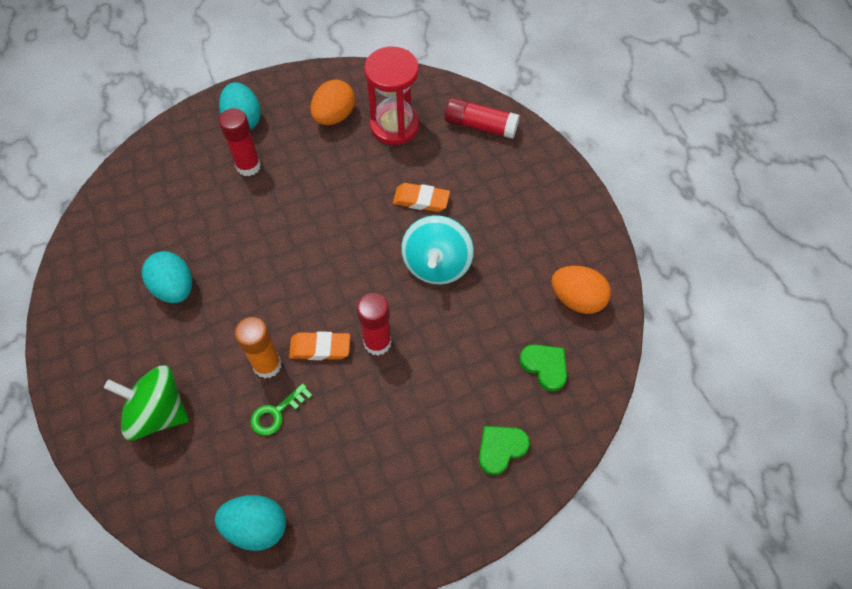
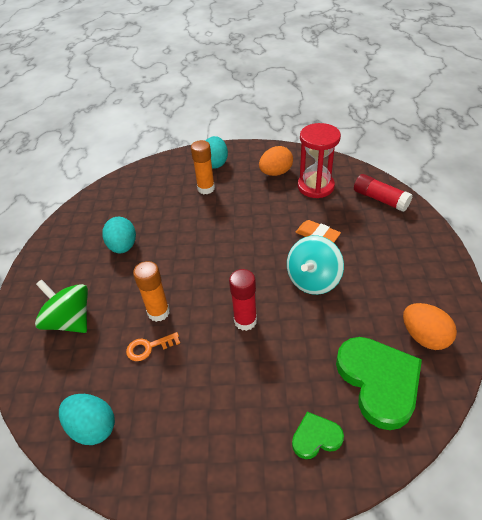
camera: 25 degrees right, 15 degrees down
red glue stick [219,108,261,176] -> orange glue stick [191,140,215,194]
green key [250,383,312,436] -> orange key [126,332,180,361]
orange eraser [289,332,350,360] -> none
green heart [519,344,567,391] -> green heart [336,337,422,430], size x1.99

